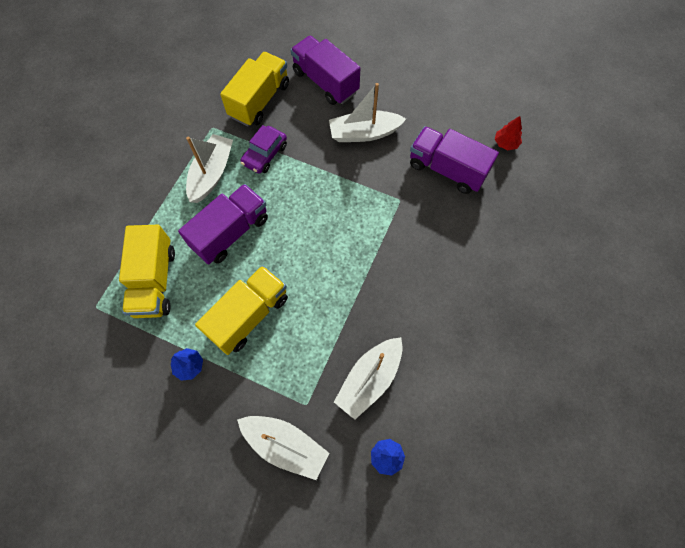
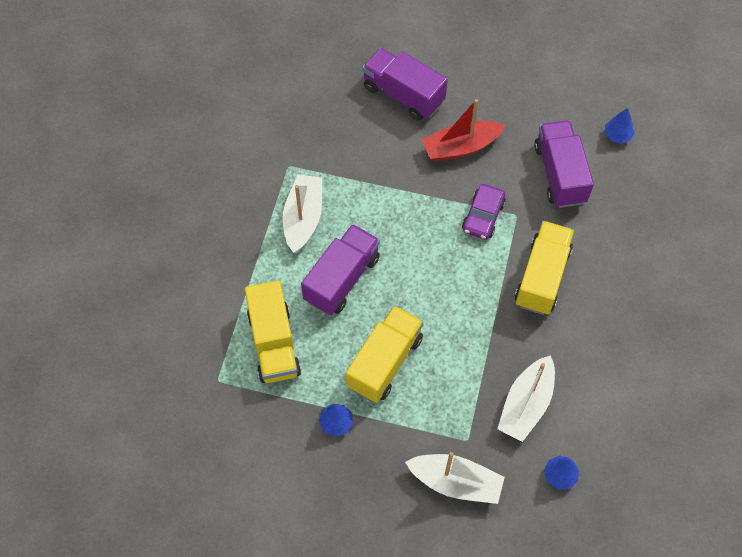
camera: 10 degrees left, 5 degrees down
yellow truck [220,52,289,126] -> yellow truck moved to [515,221,574,315]
purple car [240,125,287,174] -> purple car moved to [462,184,506,240]
white boat [329,83,406,142] -> red boat [421,99,505,162]
purple truck [410,126,499,194] -> purple truck turned 60 degrees clockwise [534,120,594,208]
red tree [495,116,522,150] -> blue tree [605,108,635,144]

